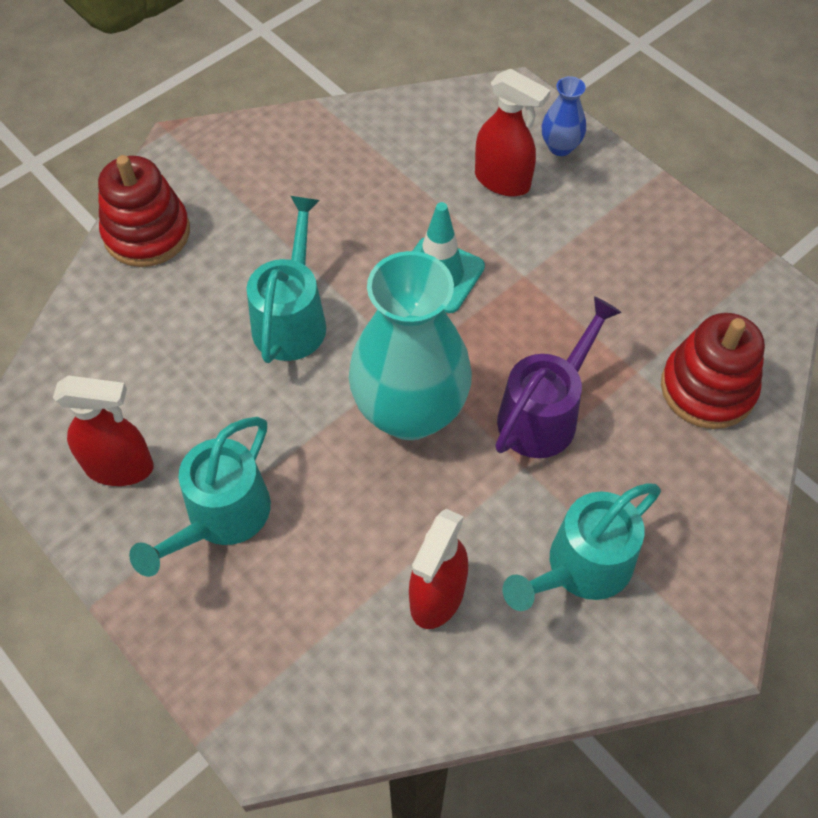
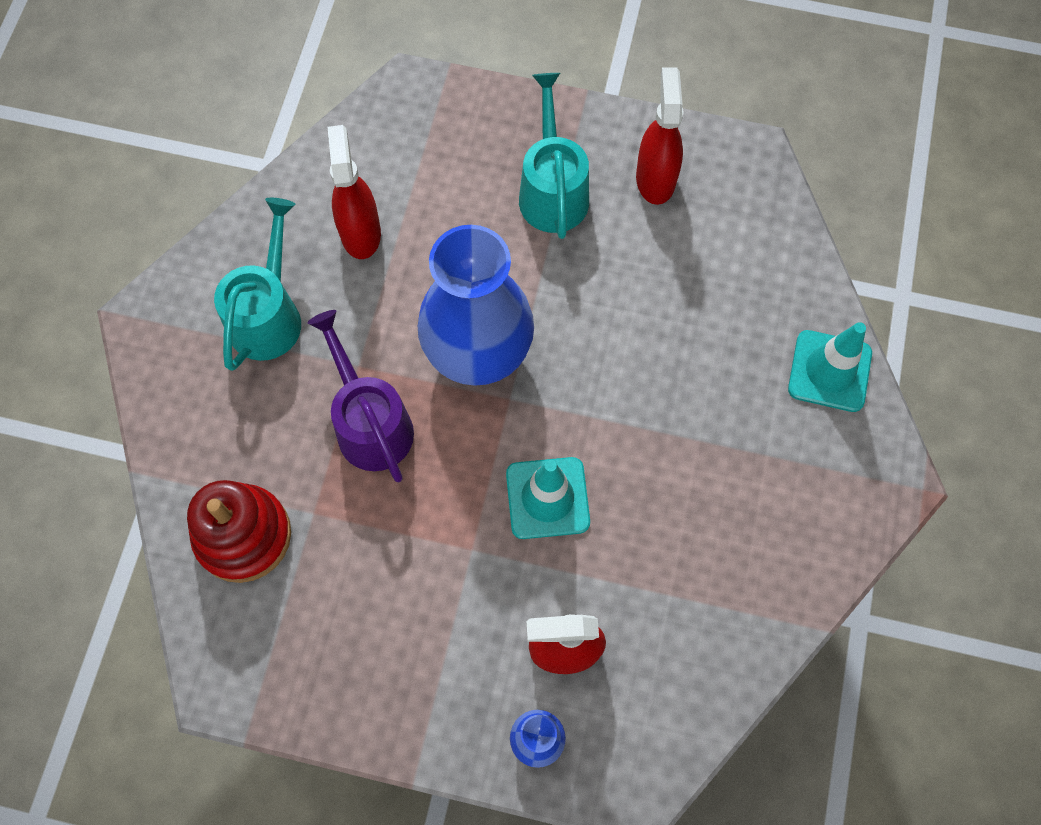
camera: 145 degrees right, 10 degrees up
red spray bottle [53,375,154,486] -> red spray bottle turned 120 degrees clockwise [636,68,684,205]
red stacking toy [98,155,190,267] -> turquoise traffic cone [788,322,872,412]
turquoise watering can [247,196,326,363] -> none
turquoise vase [349,251,472,440] -> blue vase [418,225,534,386]
purple watering can [495,296,622,458] -> purple watering can turned 150 degrees clockwise [307,310,414,482]

